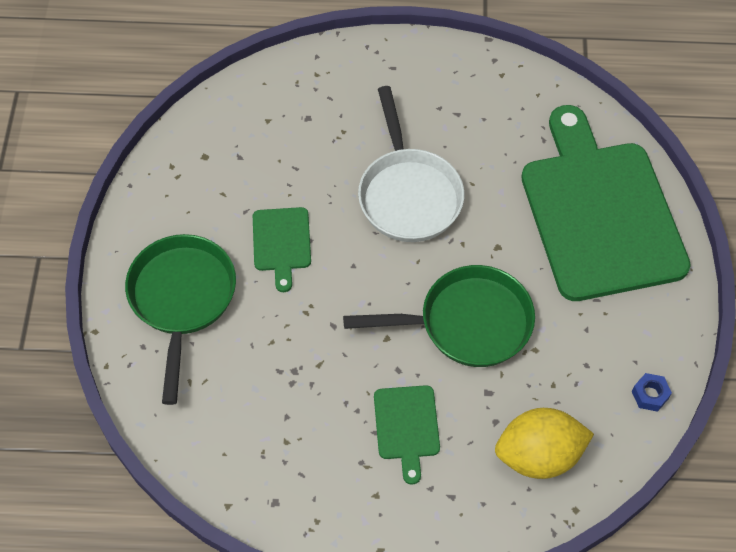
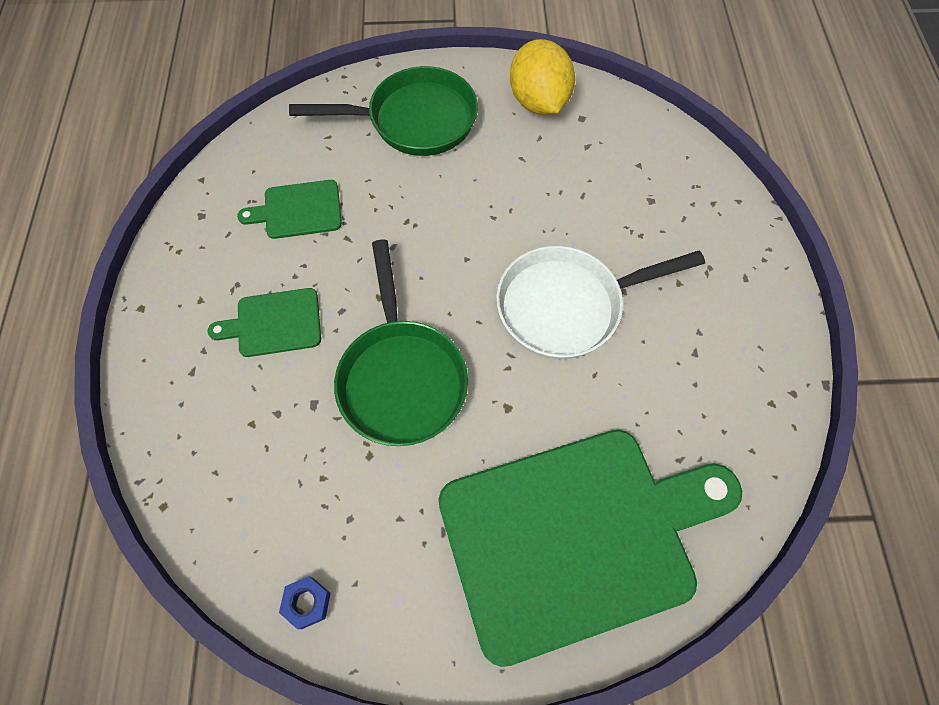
camera: 85 degrees right, 5 degrees up
green cutting board [253,207,311,292] -> green cutting board moved to [237,180,342,239]
yellow lemon [495,408,594,479] -> yellow lemon moved to [510,39,575,115]

